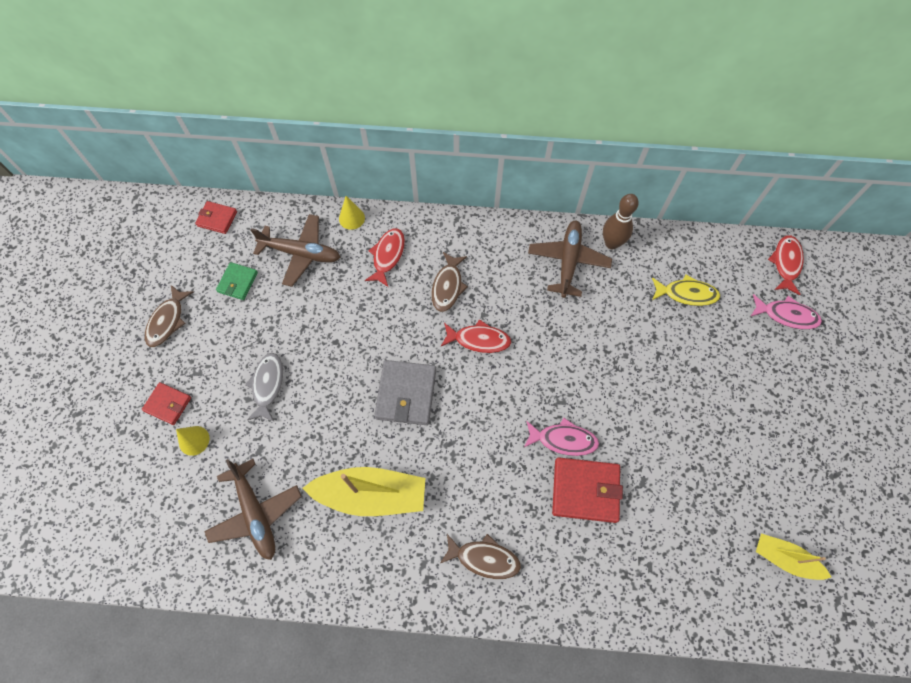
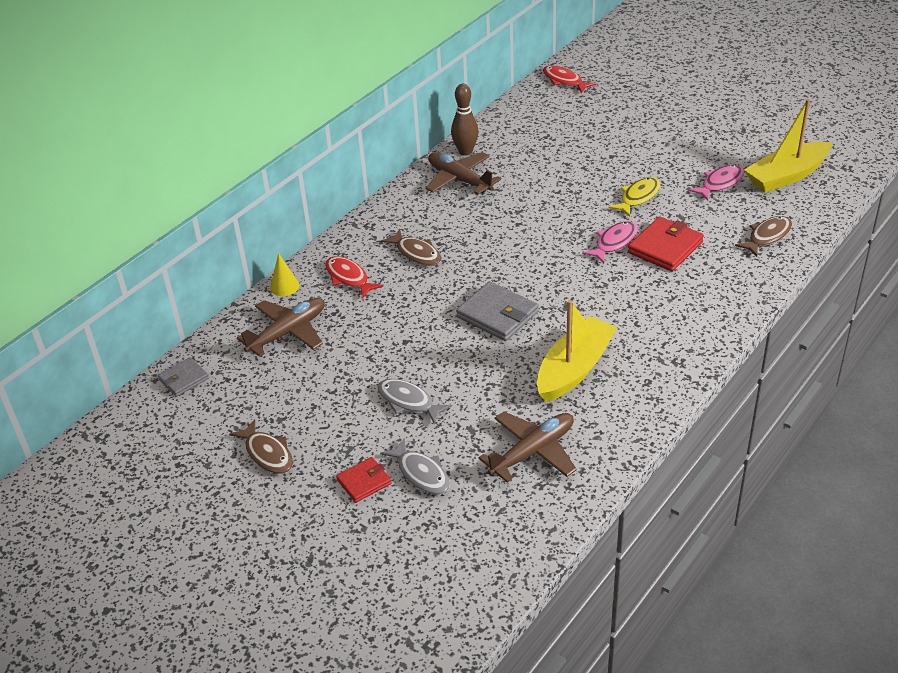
camera: 55 degrees left, 25 degrees down
yellow cone [176,426,210,456] -> grey fish [380,438,450,495]
red wallet [195,201,237,234] -> grey wallet [158,357,209,397]
brown plane [204,459,302,560] -> brown plane turned 45 degrees counterclockwise [478,412,577,483]
green wallet [216,262,258,300] -> none
brown fish [440,534,521,579] -> brown fish moved to [735,216,792,257]
red fish [441,319,512,353] -> none
yellow fish [652,274,720,306] -> yellow fish moved to [608,177,660,217]
pink fish [750,294,822,329] -> pink fish moved to [688,165,744,201]
yellow boat [756,534,831,580] -> yellow boat [744,99,832,192], size x1.69

